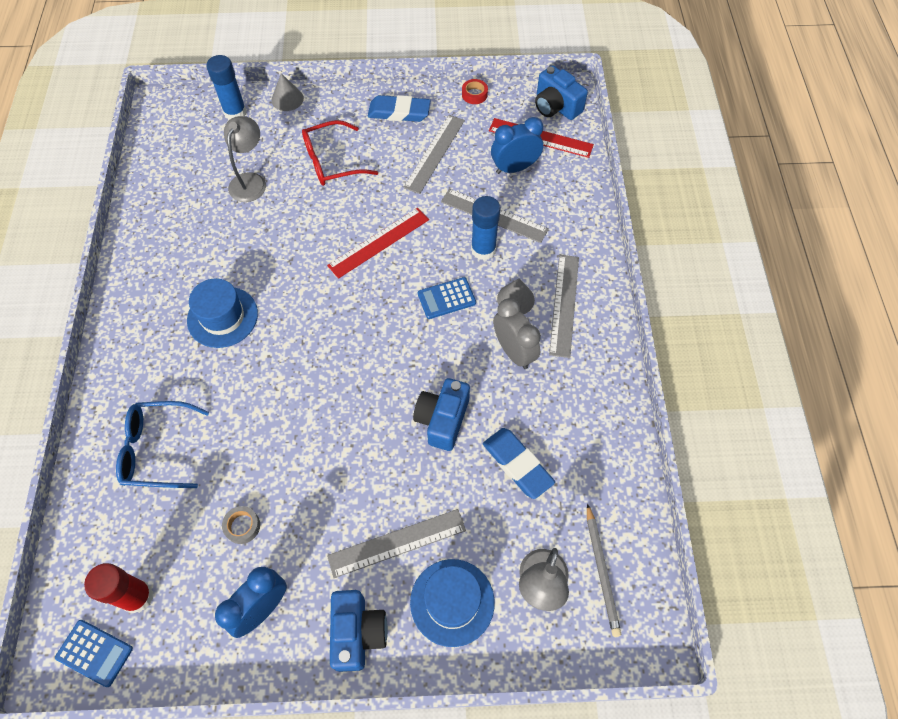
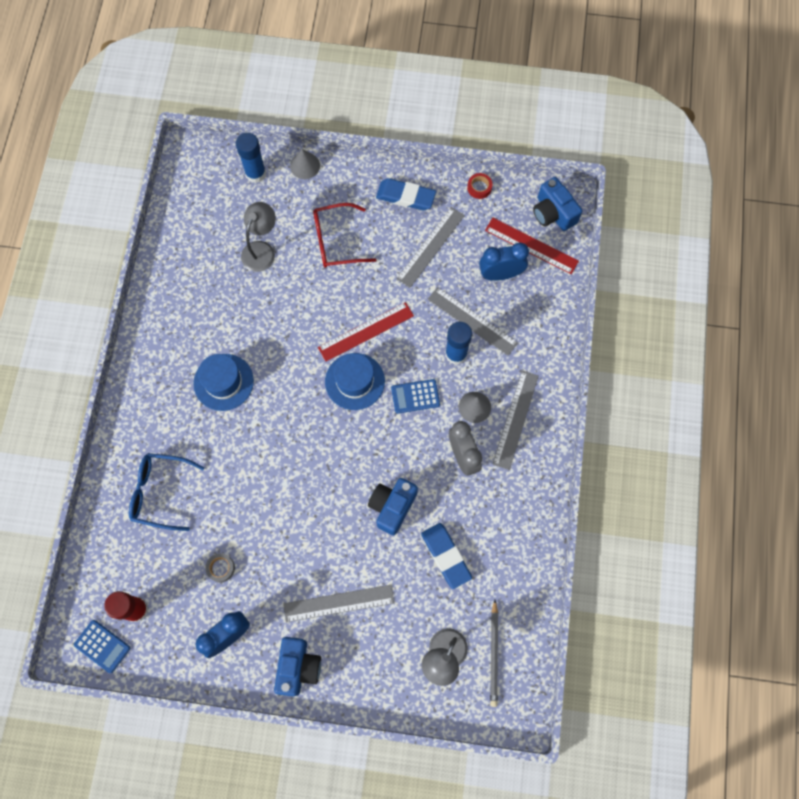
camera: 10 degrees right, 10 degrees up
blue hat [410,559,495,647] -> blue hat moved to [325,353,385,410]

